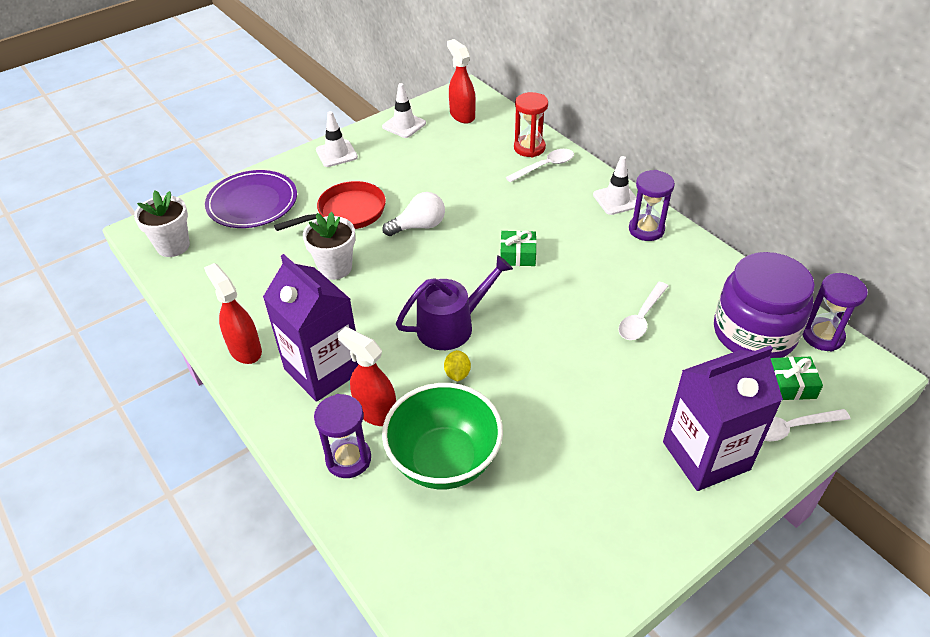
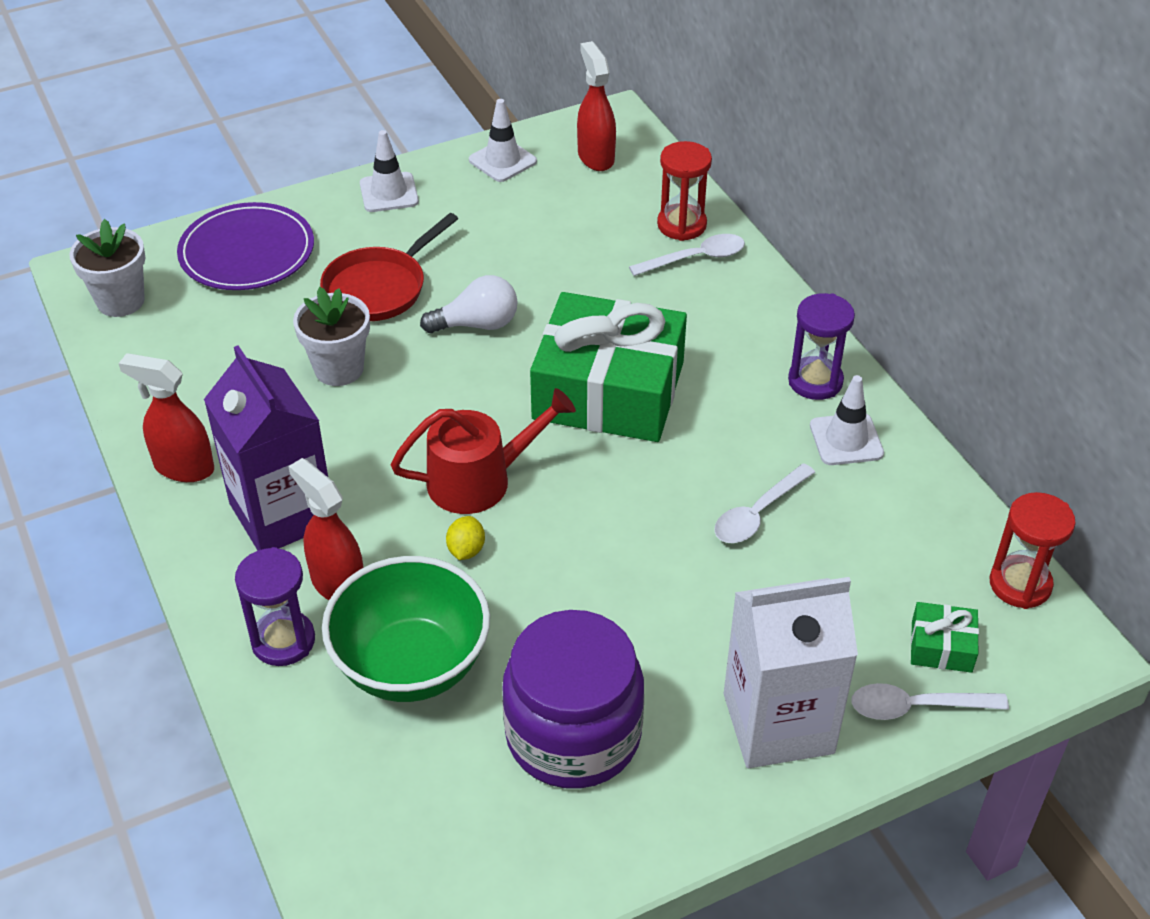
camera: 10 degrees right, 0 degrees up
red spray bottle [204,263,262,364] -> red spray bottle turned 45 degrees counterclockwise [118,353,214,482]
red pan [274,181,386,231] -> red pan turned 150 degrees clockwise [320,213,458,321]
purple watering can [396,255,513,350] -> red watering can [390,388,576,514]
green gift [500,230,537,266] -> green gift [530,292,687,442], size x2.47
white traffic cone [593,156,637,215] -> white traffic cone moved to [810,375,884,465]
purple carton [663,345,783,491] -> white carton [724,577,858,768]
purple jar [714,252,815,358] -> purple jar moved to [502,610,644,789]
purple hourglass [802,273,868,351] -> red hourglass [990,492,1076,609]

